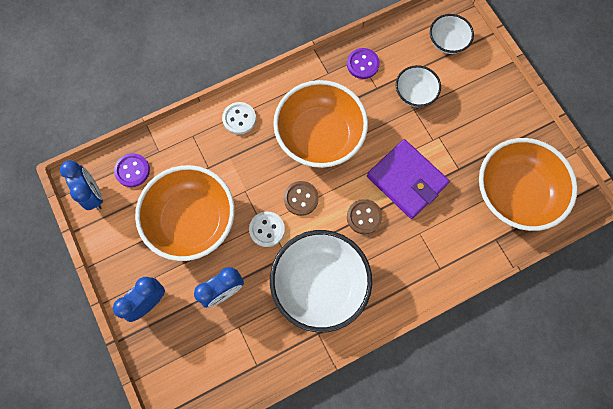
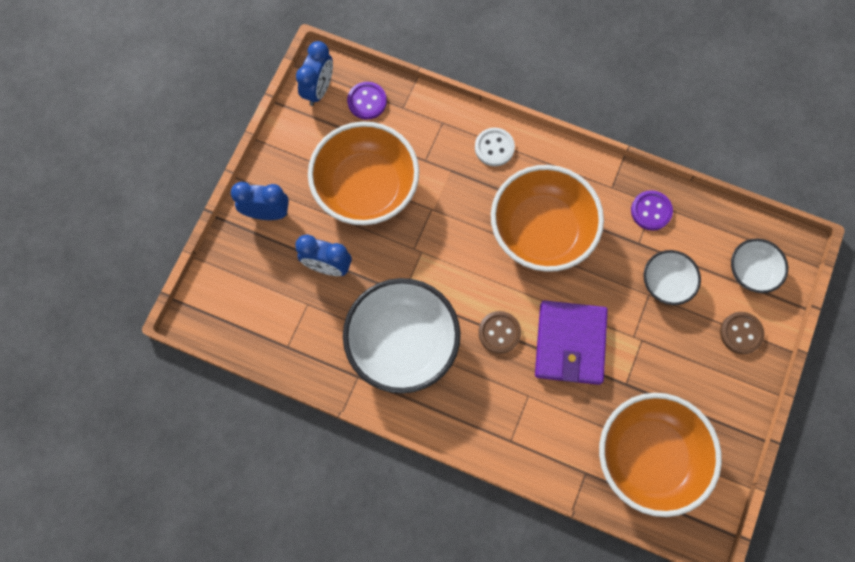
camera: 50 degrees right, 0 degrees up
white button [249,211,285,247] -> none
brown button [284,181,319,216] -> brown button moved to [720,312,765,354]

